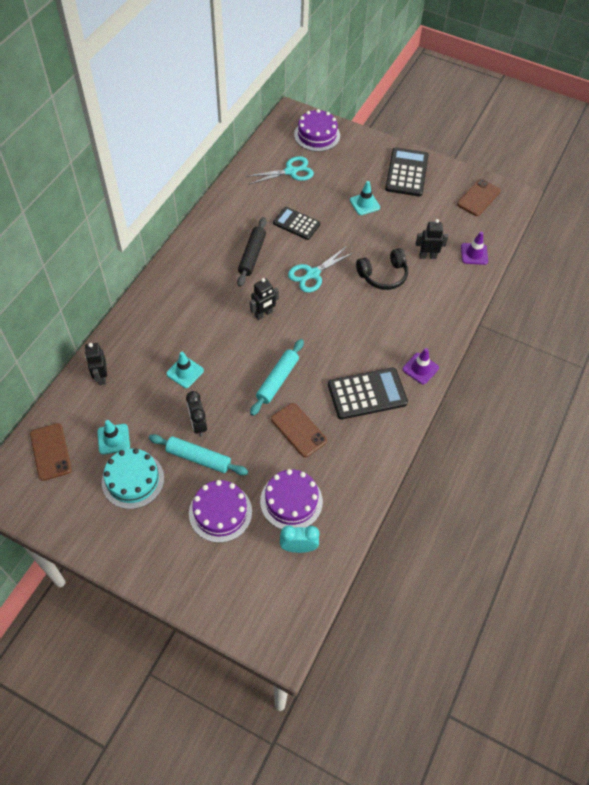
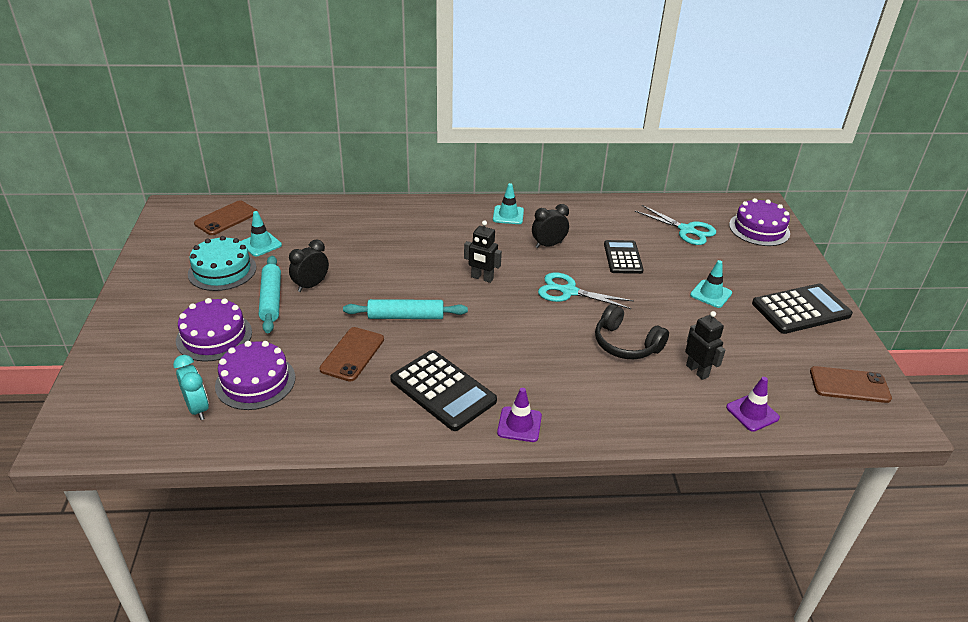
camera: 60 degrees right, 20 degrees down
black robot [85,343,107,385] -> none
turquoise traffic cone [166,352,204,388] -> turquoise traffic cone moved to [493,183,524,224]
black rolling pin [237,217,267,287] -> black clock [532,204,569,248]

